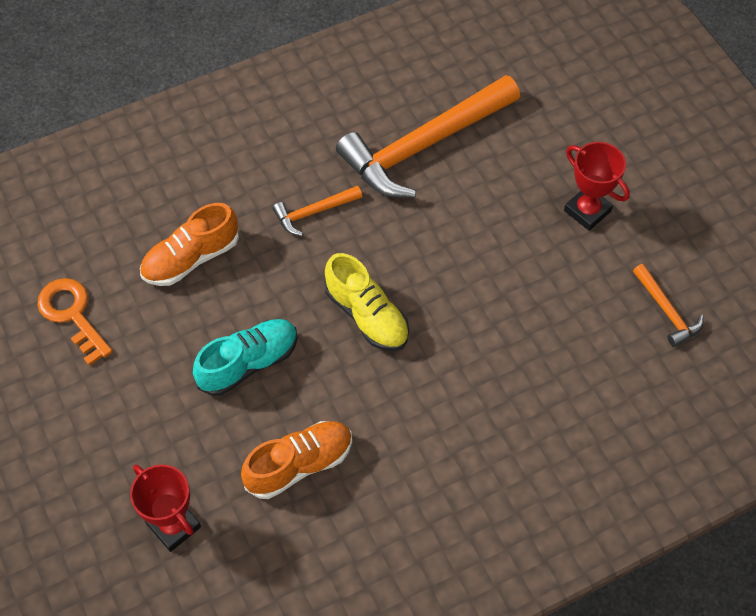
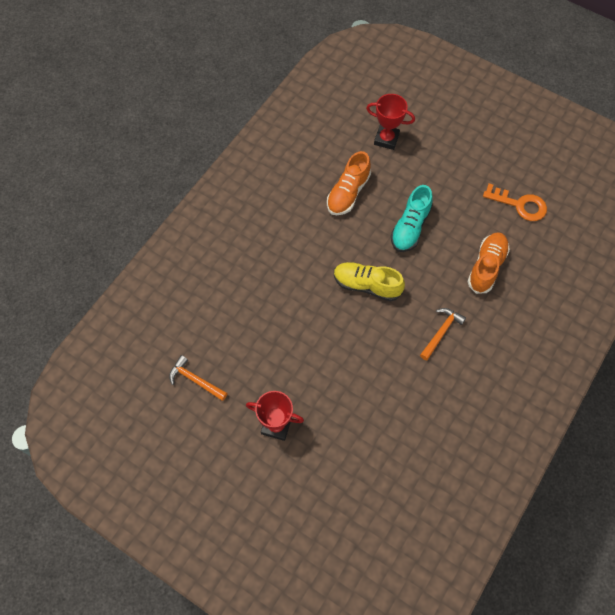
camera: 150 degrees right, 5 degrees up
orange hammer [336,75,520,198] -> none

